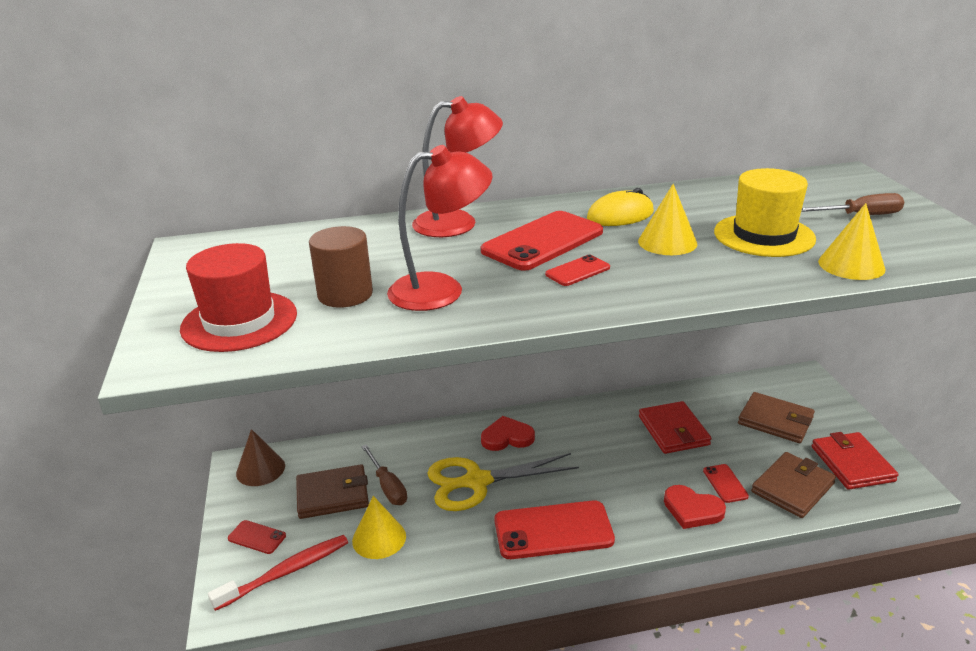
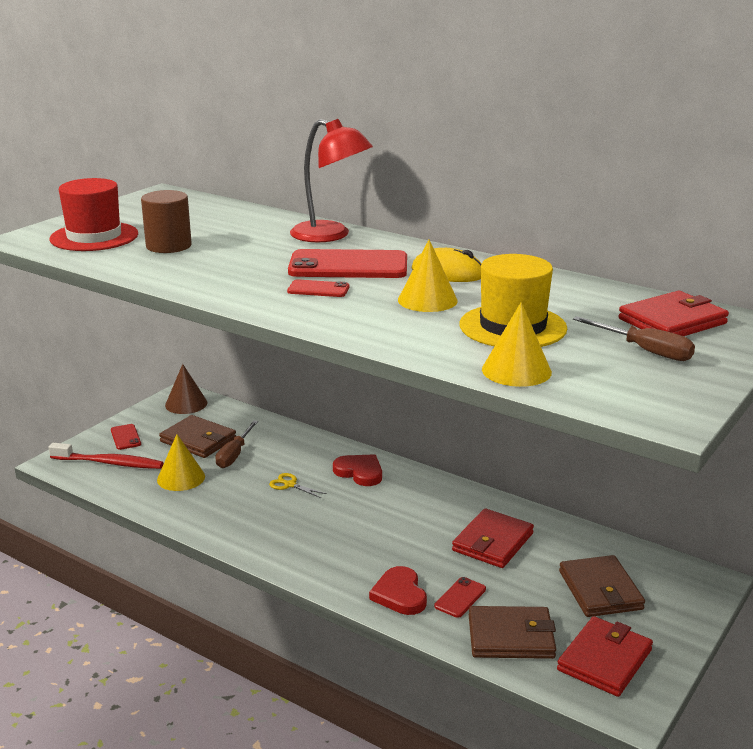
camera: 45 degrees right, 5 degrees down
red lamp [387,145,492,311] -> none
yellow scissors [427,453,579,511] -> yellow scissors [269,473,327,498], size x0.41
red phone [494,500,615,559] -> none
none -> red wallet [618,291,729,336]

